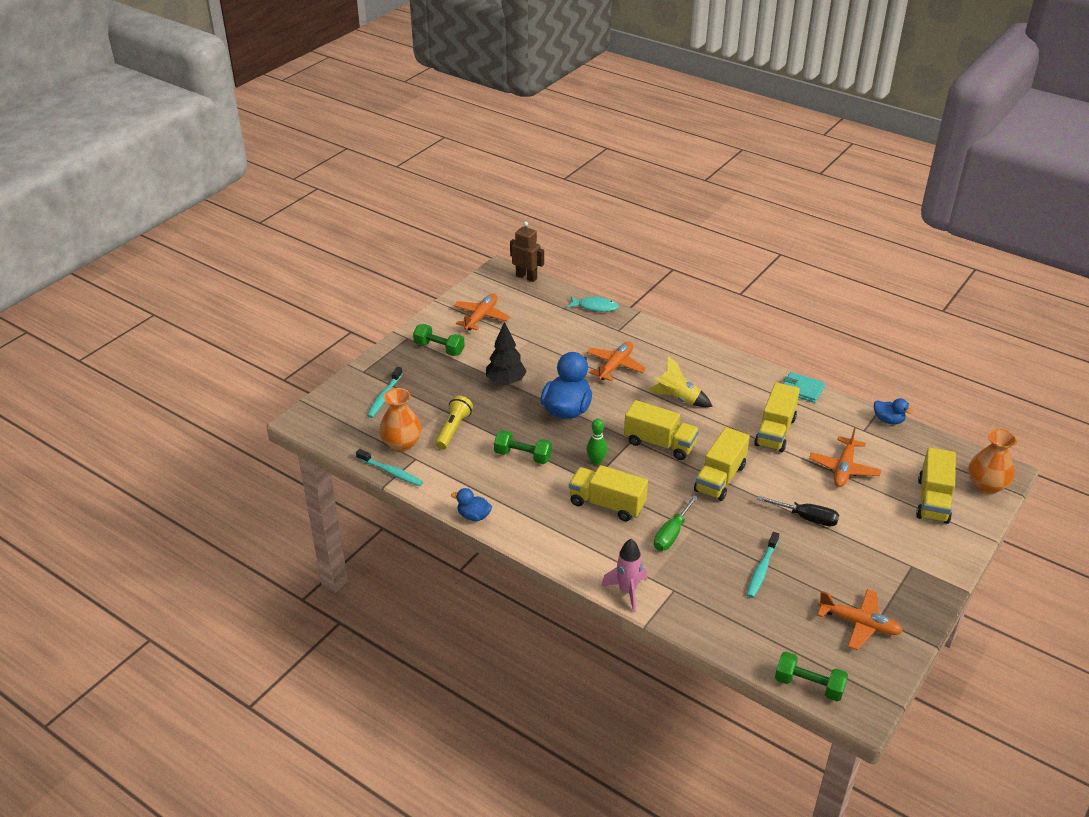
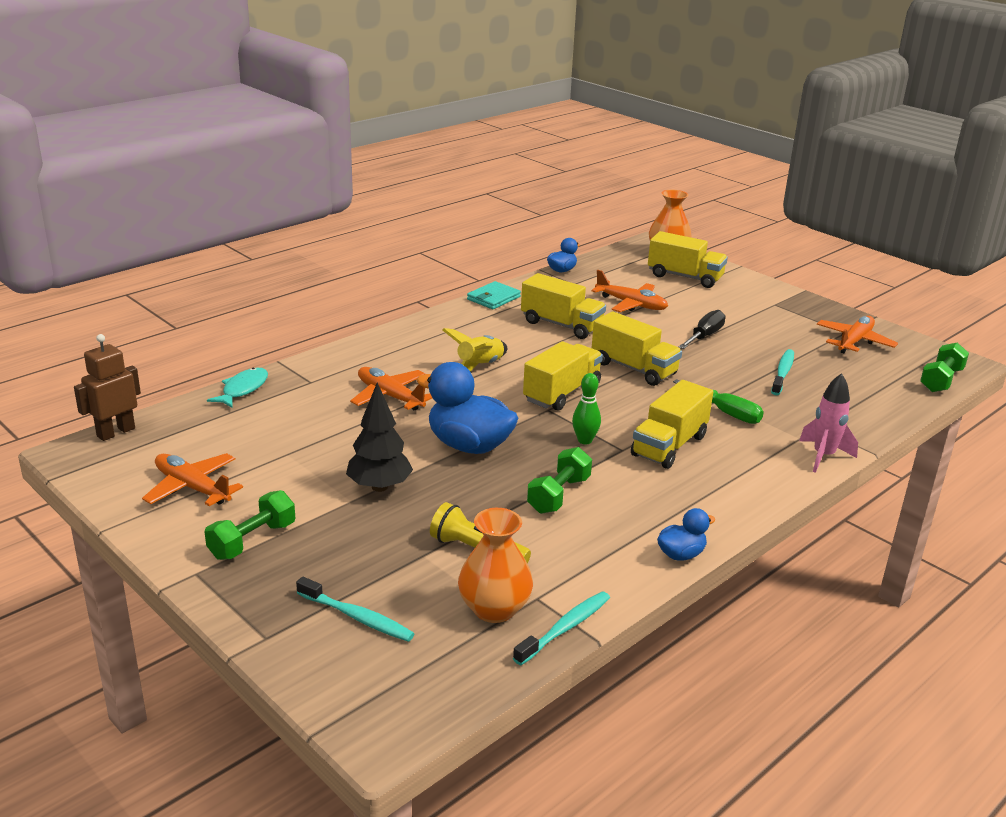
camera: 80 degrees left, 10 degrees down
blue duck [451,488,492,521] -> blue duck turned 150 degrees counterclockwise [657,508,716,561]
turquoise toothbrush [747,532,779,598] -> turquoise toothbrush turned 105 degrees counterclockwise [771,349,794,395]

